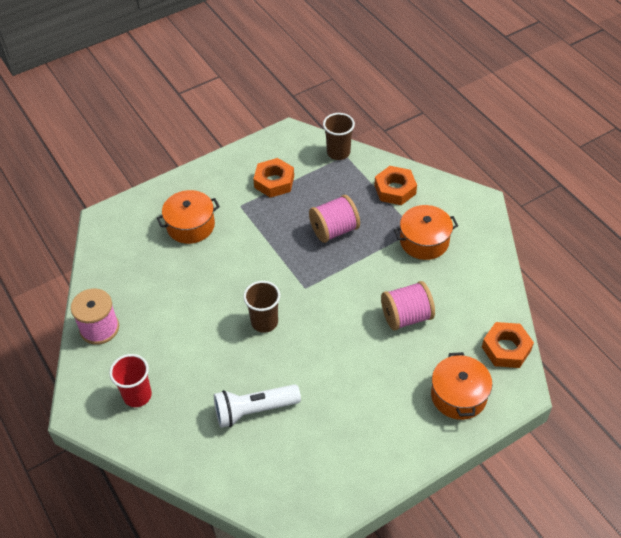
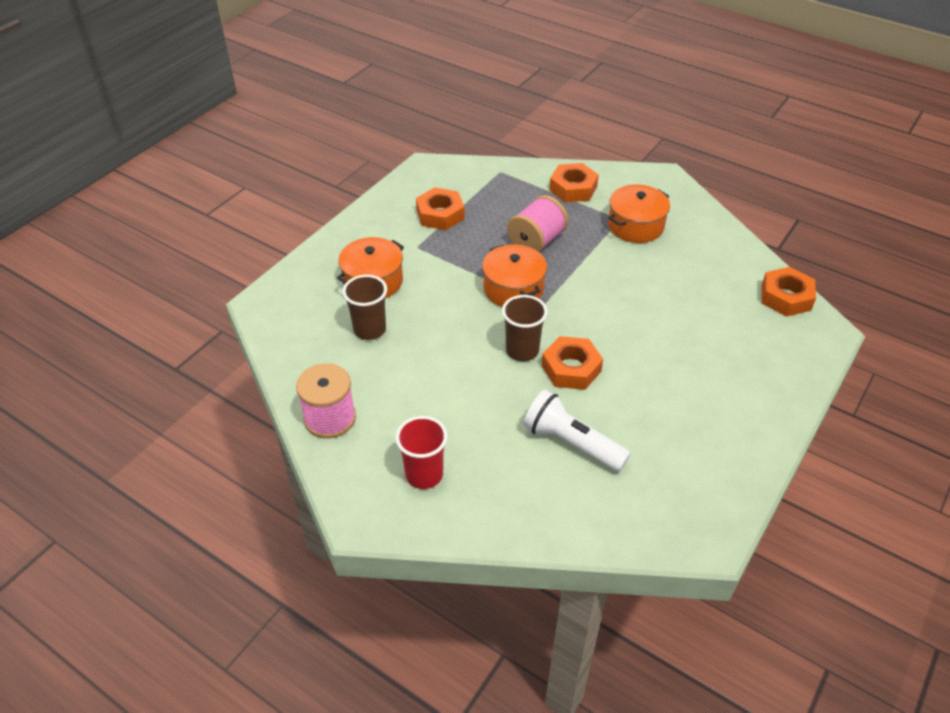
camera: 25 degrees left, 5 degrees down
white flashlight [214,384,301,428] -> white flashlight turned 75 degrees clockwise [523,390,631,472]
brown cup [323,113,355,160] -> brown cup moved to [342,275,387,340]
pink spool [381,281,435,331] -> none
orange pot [431,352,492,420] -> orange pot moved to [482,244,547,307]
none -> orange nut [542,336,603,390]

